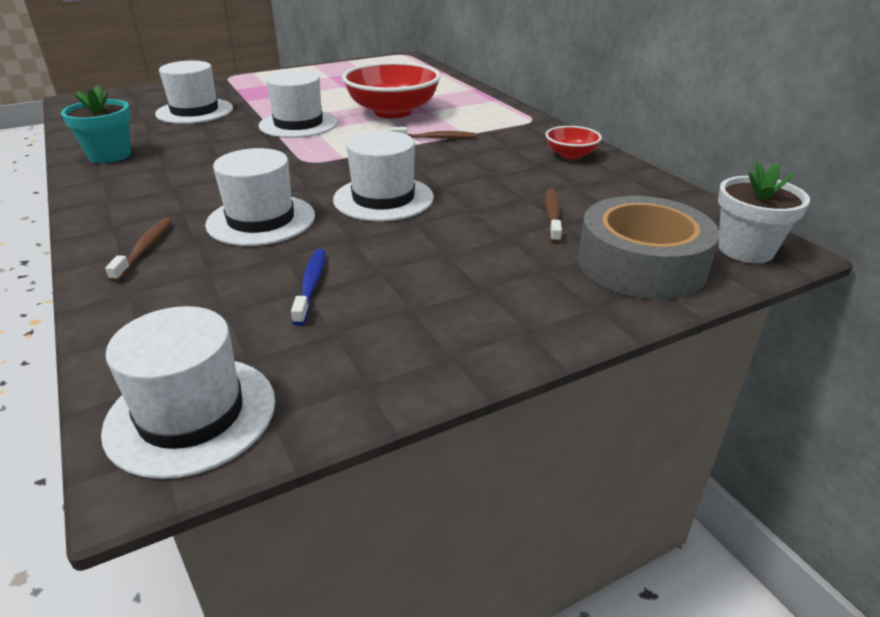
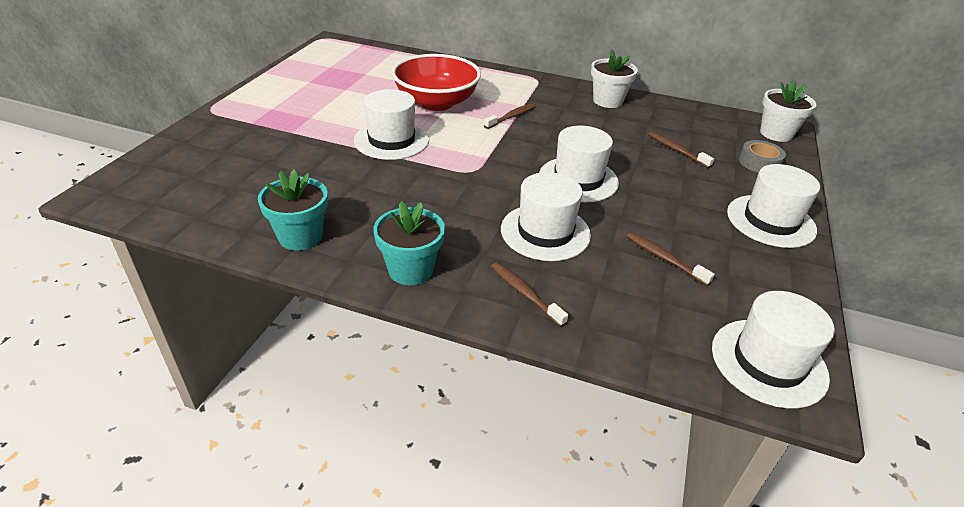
camera: 45 degrees left, 5 degrees up
white hat [155,60,233,124] -> white hat moved to [727,164,820,248]
blue toothbrush [291,249,325,326] -> brown toothbrush [627,232,715,286]
red bowl [545,126,602,160] -> white flower pot [591,50,638,108]
grey tape [578,196,719,300] -> grey tape [739,140,786,173], size x0.51
none -> turquoise flower pot [373,201,445,285]

